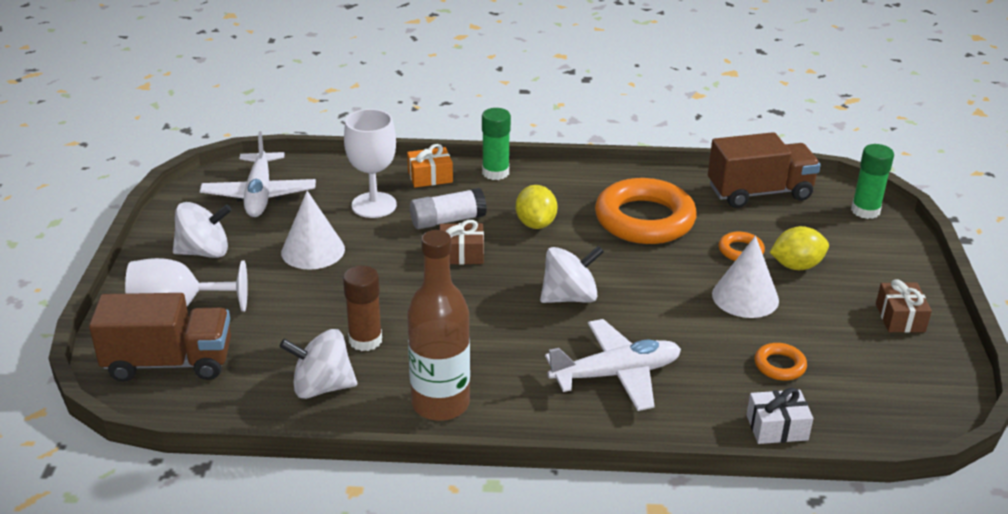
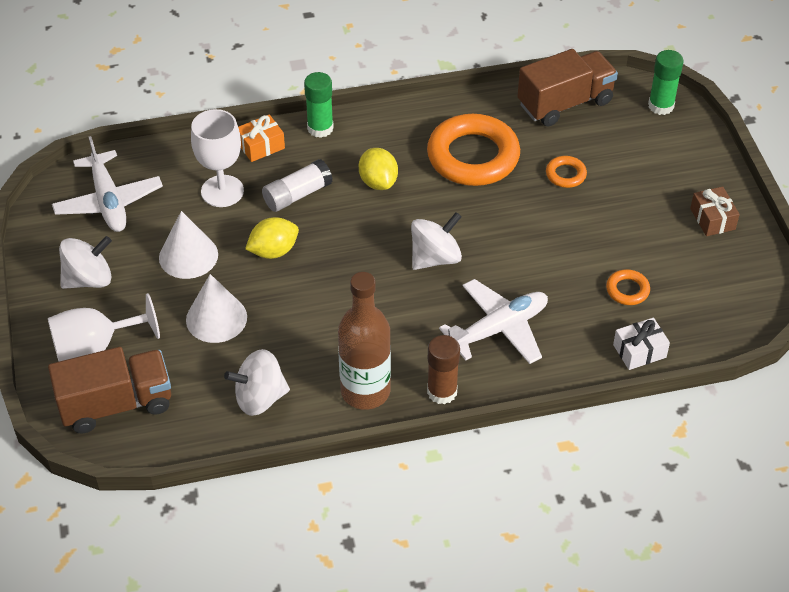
camera: 15 degrees left, 15 degrees up
brown glue stick [343,265,382,351] -> brown glue stick moved to [427,335,460,404]
brown gift [440,220,484,265] -> none
white cone [712,236,779,318] -> white cone moved to [186,274,247,343]
yellow lemon [770,226,829,270] -> yellow lemon moved to [245,217,299,259]

